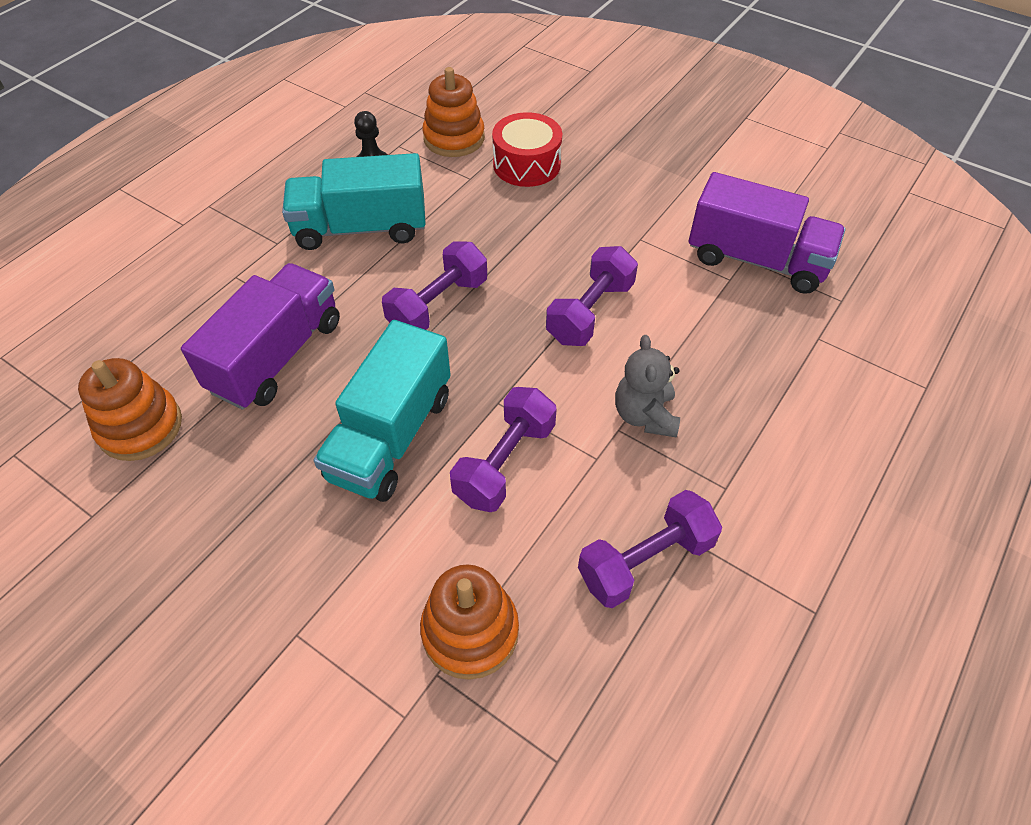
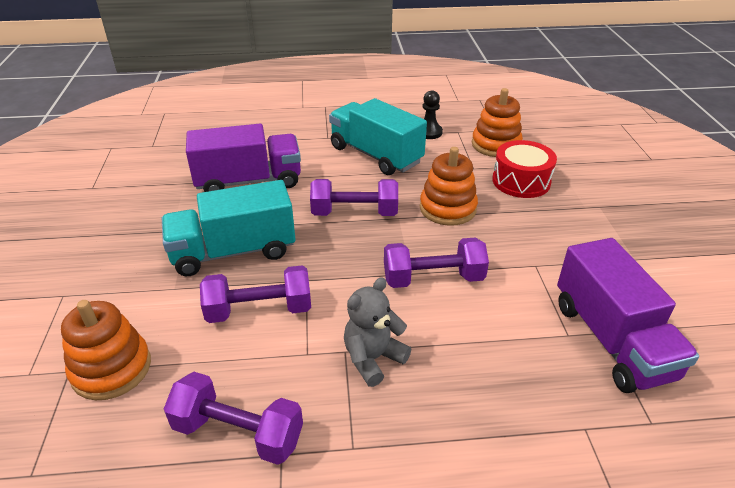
camera: 50 degrees right, 15 degrees down
orange stacking toy [78,358,182,461] -> orange stacking toy moved to [420,147,478,226]

